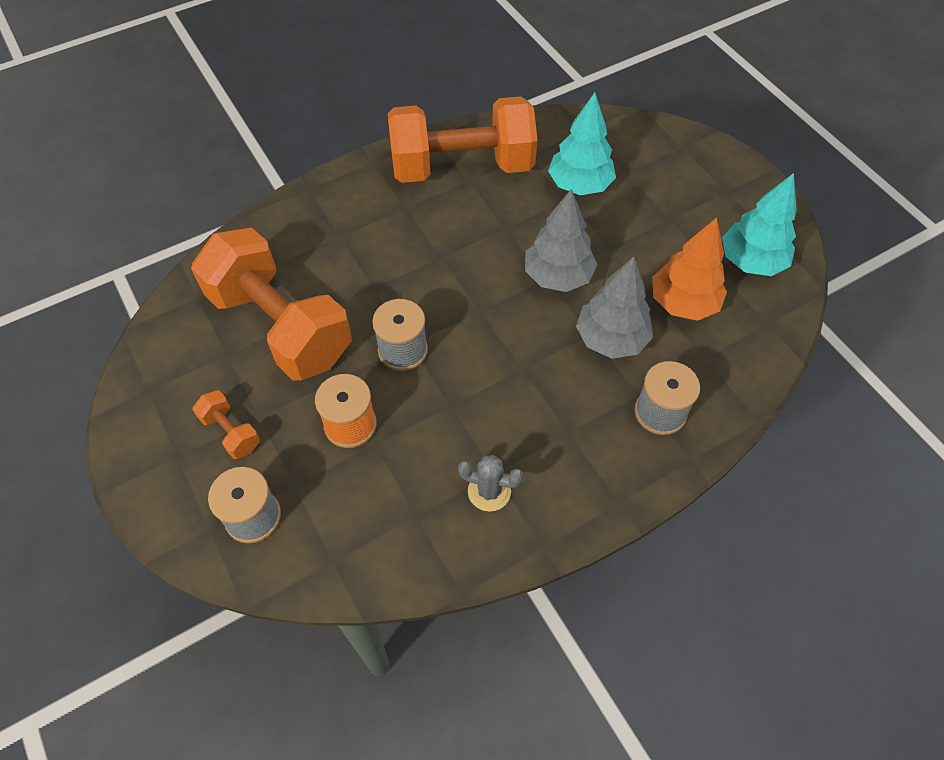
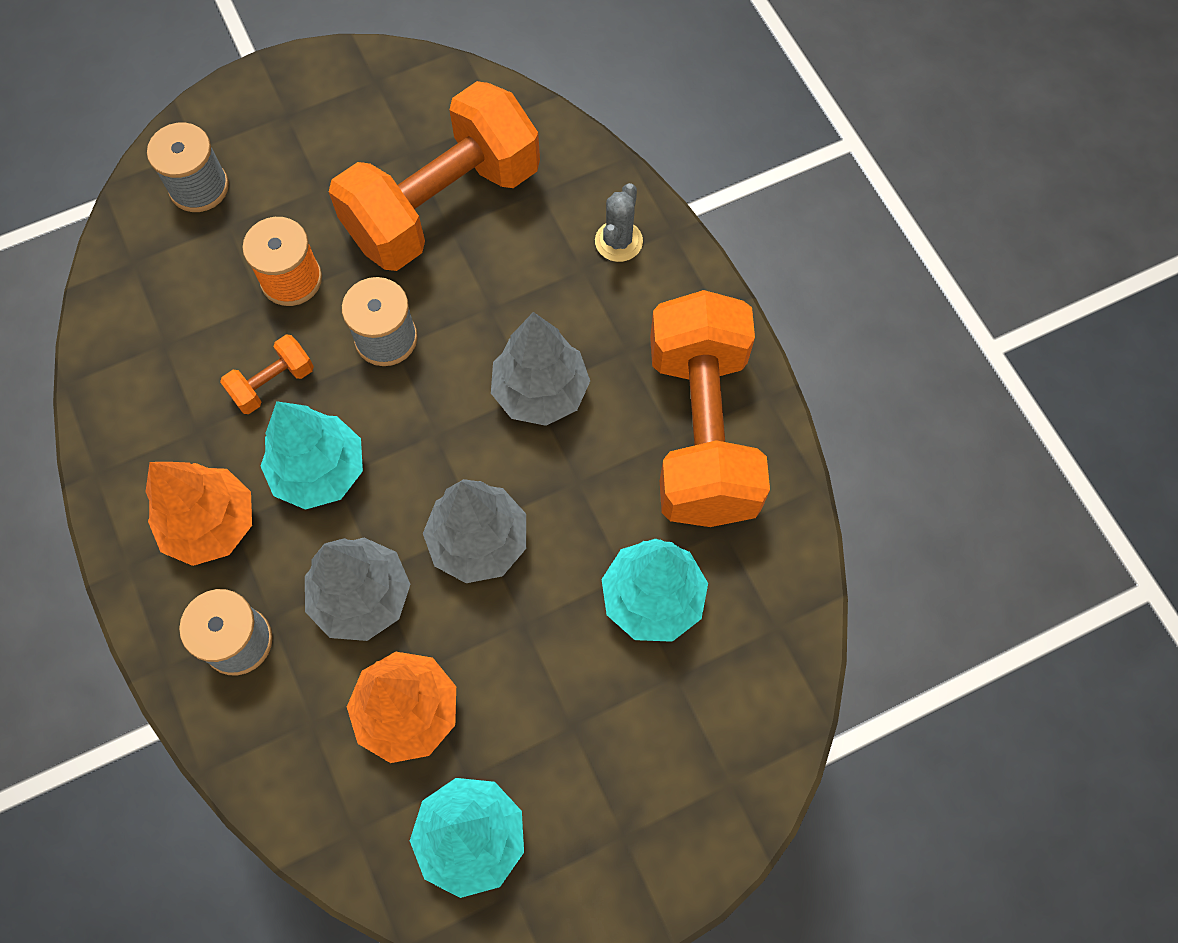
camera: 95 degrees right, 10 degrees up
orange dumbbell [192,390,260,459] -> orange dumbbell moved to [220,334,314,414]
grey cactus [458,455,524,511] -> grey cactus moved to [595,183,643,262]
none -> orange tree [145,462,252,566]
none -> turquoise tree [261,401,363,510]
none -> grey tree [491,312,590,426]

